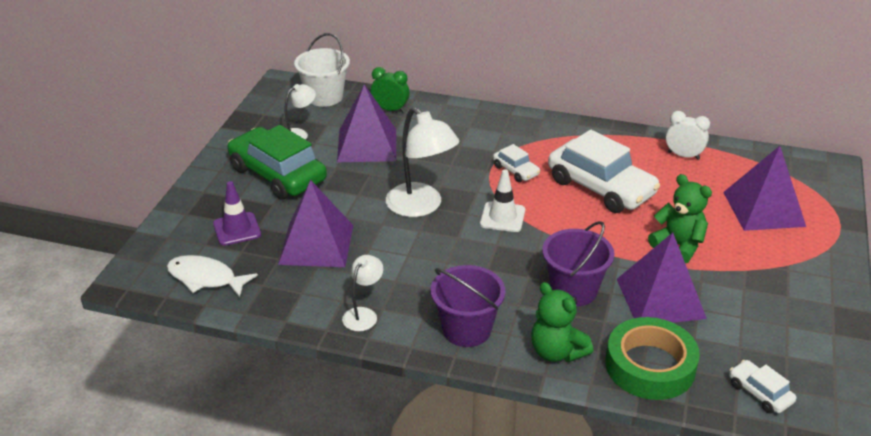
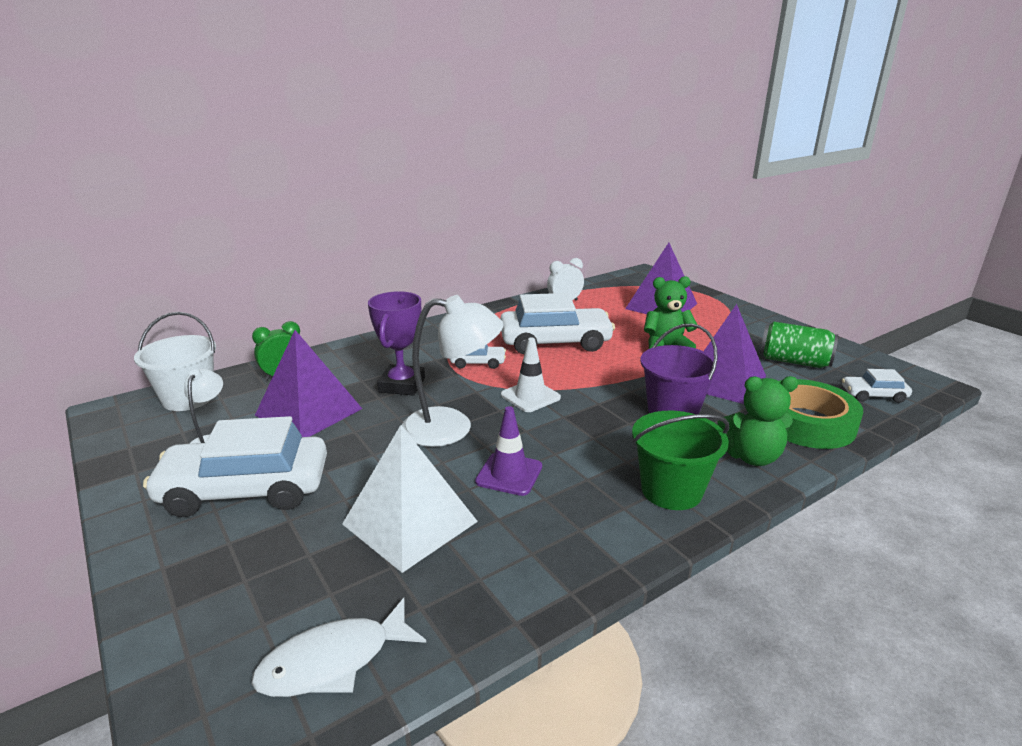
camera: 50 degrees left, 10 degrees down
purple traffic cone [213,181,261,246] -> purple traffic cone moved to [475,406,542,496]
green car [227,125,327,200] -> white car [143,416,327,517]
purple pyramid [278,180,353,267] -> white pyramid [342,425,478,573]
white lamp [342,255,383,331] -> none
purple bucket [431,265,505,347] -> green bucket [632,411,729,510]
none -> purple trophy [368,291,425,396]
none -> green can [760,322,838,368]

